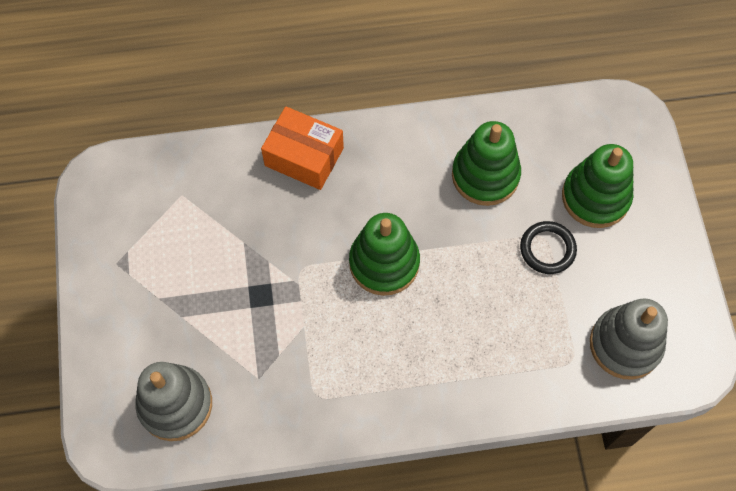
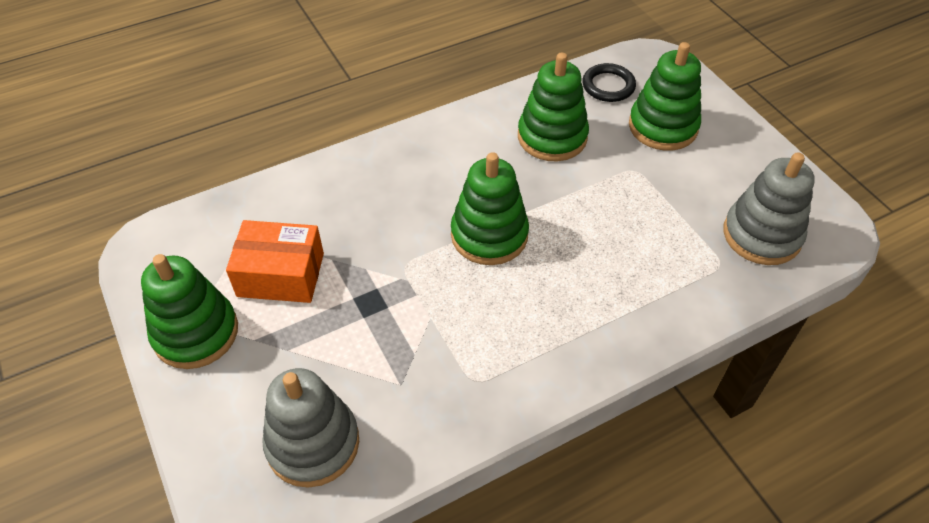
camera: 20 degrees left, 15 degrees down
orange box [261,106,344,190] -> orange box moved to [226,220,324,303]
black ring [520,221,577,274] -> black ring moved to [582,63,636,102]
none -> green stacking toy [141,254,238,369]

